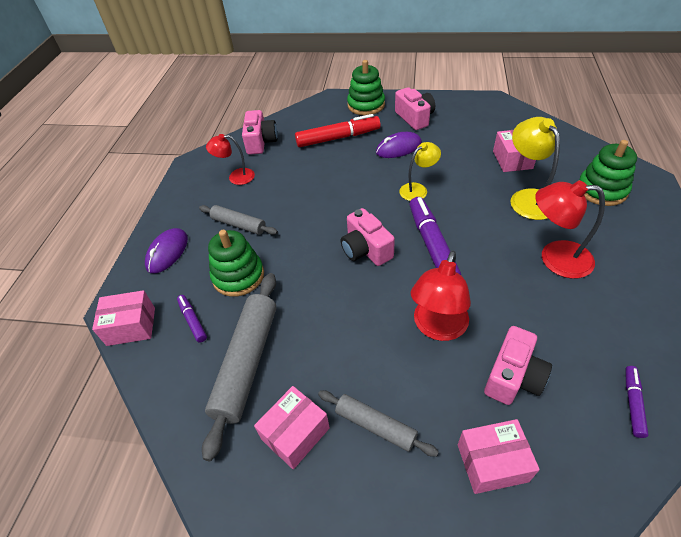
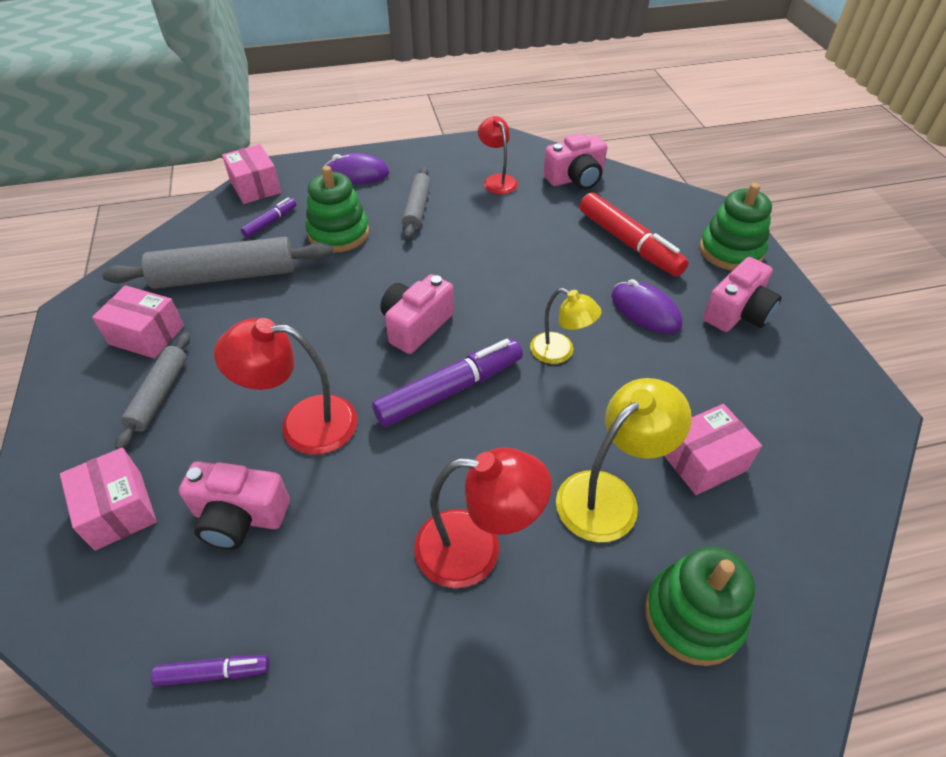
camera: 65 degrees right, 0 degrees up
red lamp [536,180,605,279] -> red lamp turned 105 degrees clockwise [414,447,552,588]

